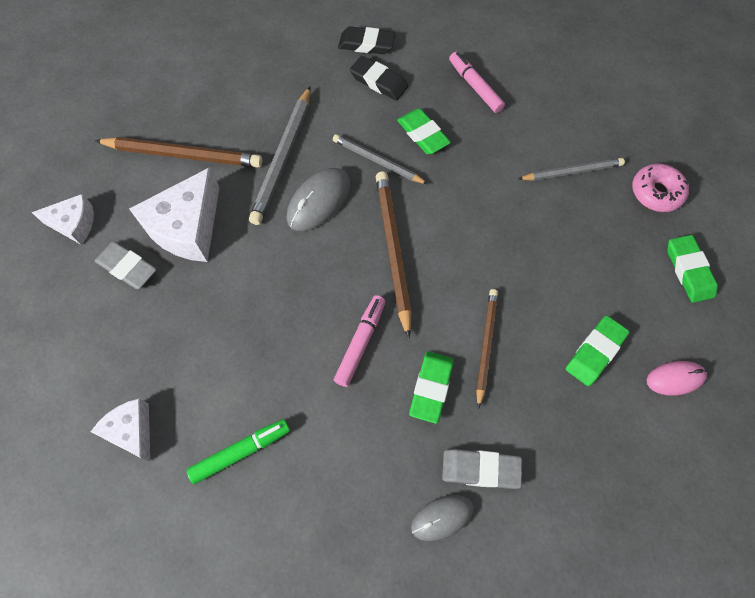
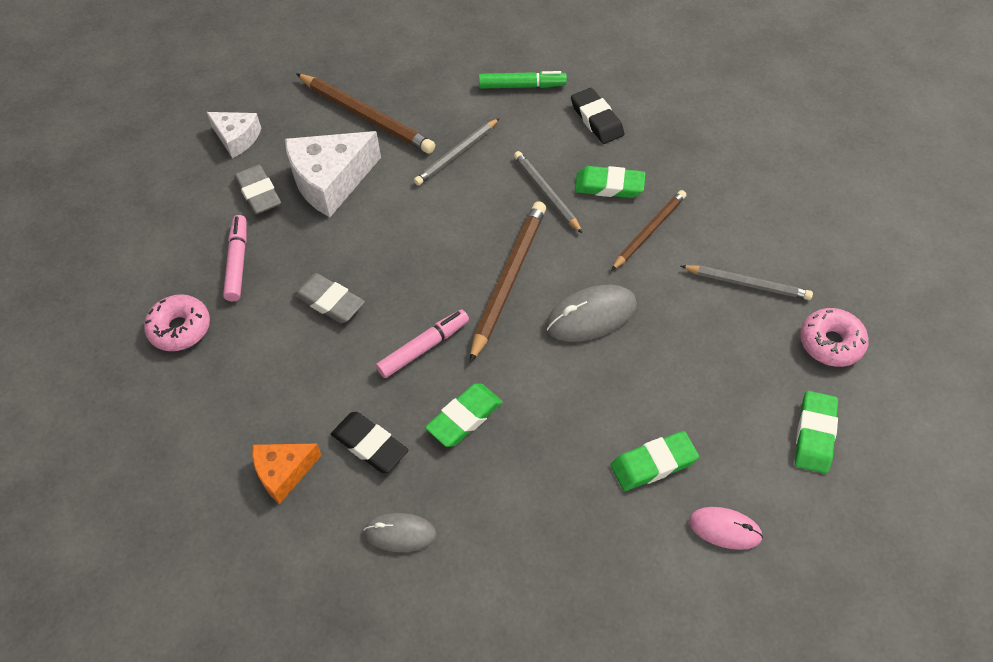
camera: 30 degrees right, 10 degrees down
white cheese [91,398,150,461] -> pink donut [144,294,210,351]
green marker [187,419,290,484] -> green marker moved to [479,71,567,89]
grey pencil [249,87,311,225] -> grey pencil [414,118,499,185], size x0.64
grey mouse [286,168,351,231] -> grey mouse moved to [546,285,637,342]
black eraser [338,26,396,54] -> black eraser moved to [331,412,408,473]
green eraser [397,108,451,154] -> green eraser turned 75 degrees counterclockwise [575,166,645,198]
grey eraser [442,449,522,489] -> grey eraser moved to [293,273,365,323]
pink marker [449,52,505,113] -> pink marker moved to [223,215,247,302]
brown pencil [476,289,498,409] -> brown pencil moved to [611,190,686,271]
none -> orange cheese [252,444,322,504]

